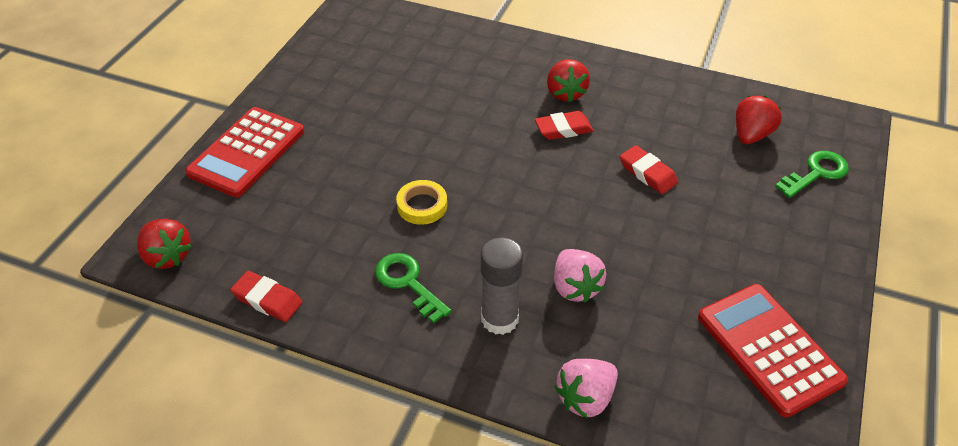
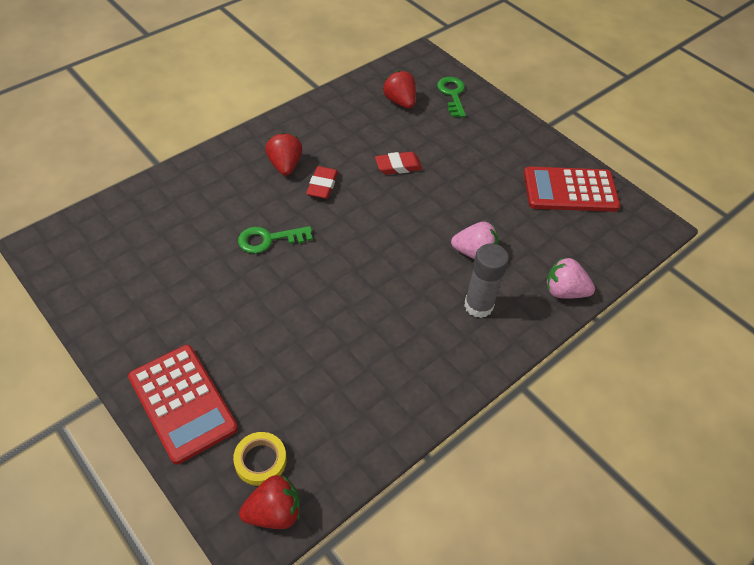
camera: 65 degrees left, 5 degrees up
red eraser [230,271,302,322] -> none
green key [375,253,451,324] -> green key moved to [238,226,312,254]
yellow tape [396,180,447,225] -> yellow tape moved to [233,432,287,486]
red strawberry [547,59,590,102] -> red strawberry turned 120 degrees counterclockwise [265,133,302,176]
pink strawberry [554,359,618,418] -> pink strawberry turned 120 degrees clockwise [546,258,595,299]

